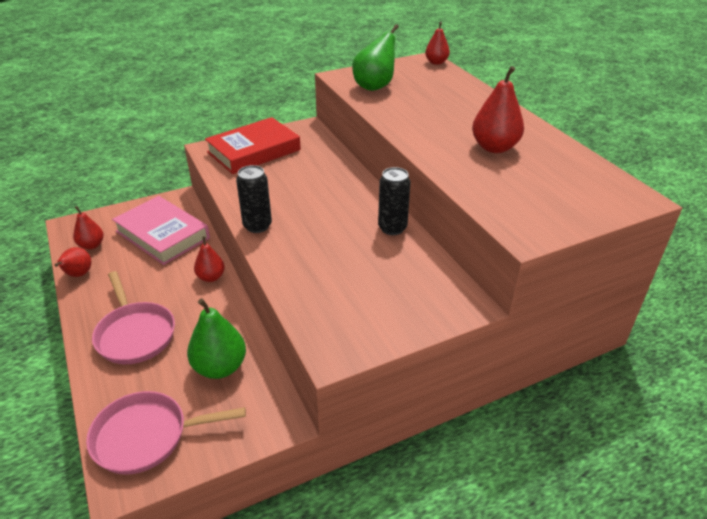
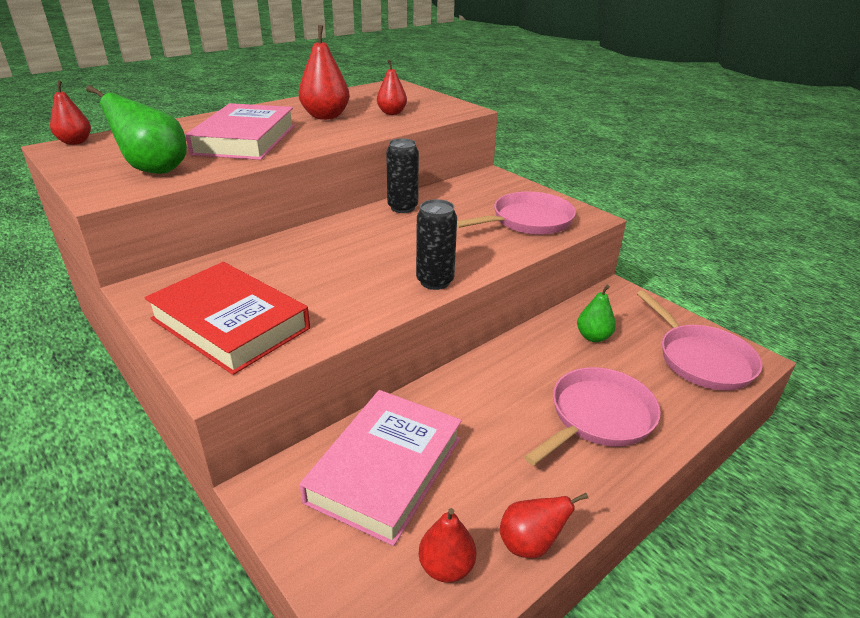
camera: 105 degrees left, 5 degrees down
green pear [187,298,246,379] -> green pear [577,285,616,342], size x0.62
red pear [194,236,225,282] -> red pear moved to [377,59,407,115]
none -> pink book [186,103,295,160]
none -> pink pan [457,191,576,235]

